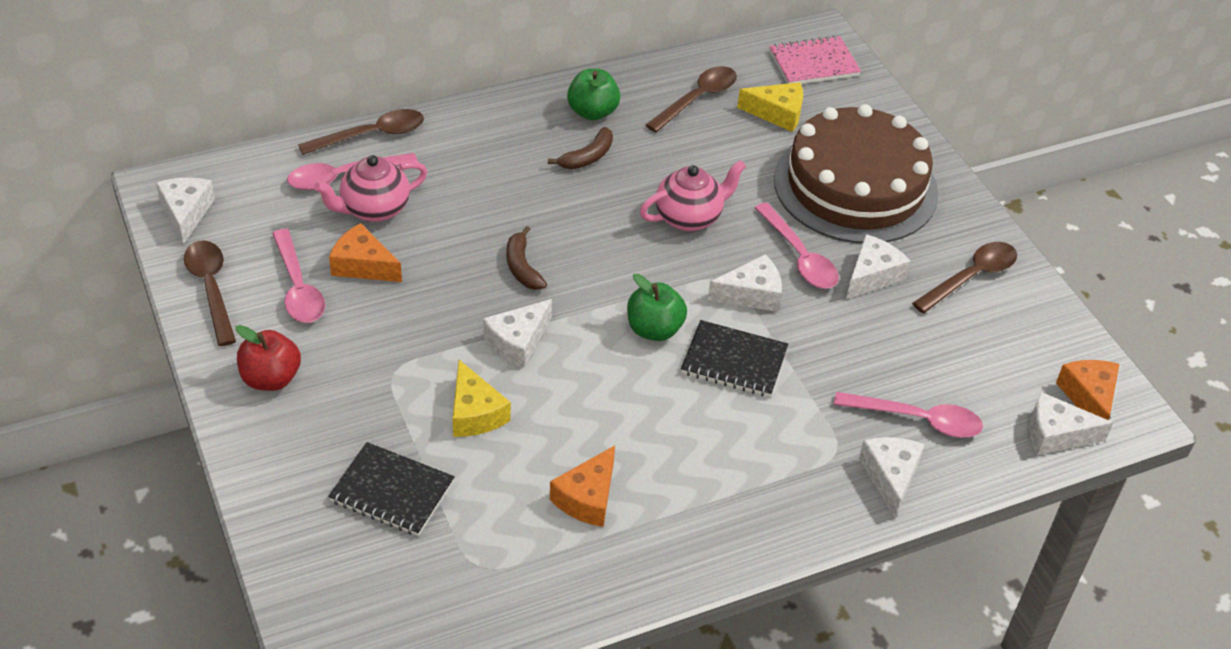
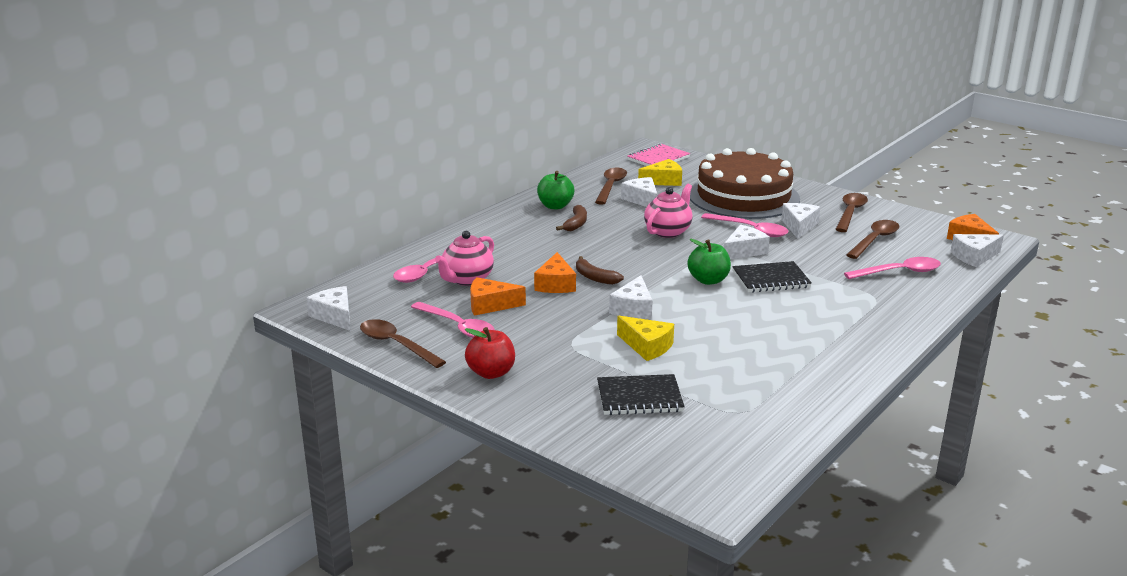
camera: 25 degrees left, 20 degrees down
brown spoon [298,109,424,155] -> brown spoon moved to [846,220,899,259]
orange cheese [550,446,615,527] -> orange cheese moved to [534,252,576,293]
white cheese [859,437,925,518] -> white cheese moved to [621,177,658,207]

